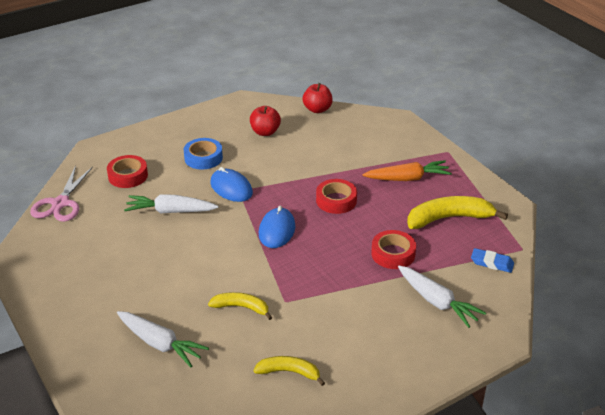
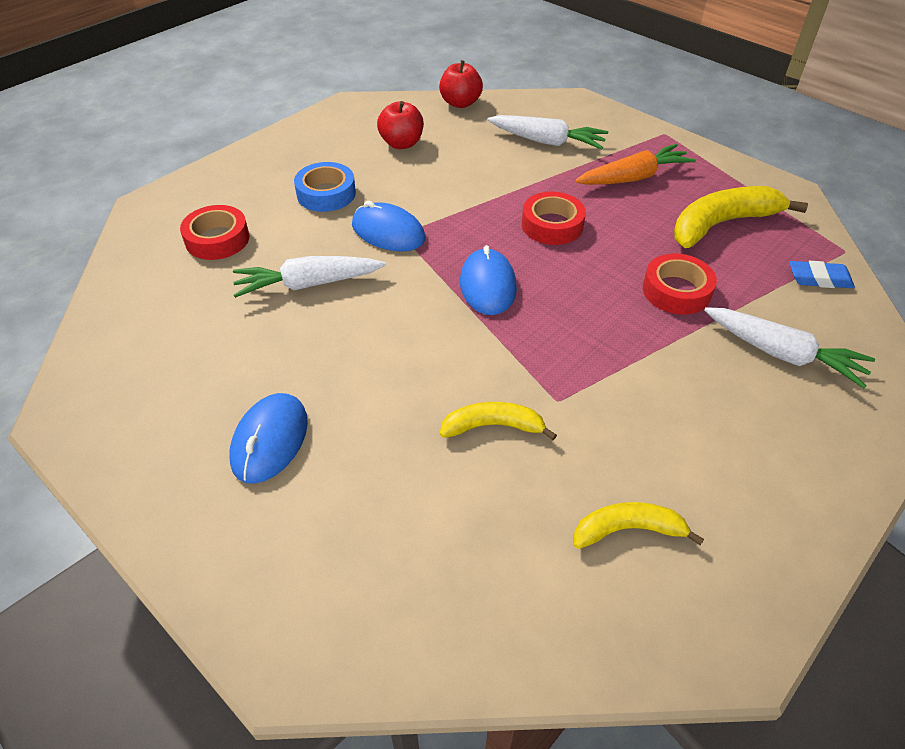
camera: 15 degrees left, 10 degrees up
pink scissors [30,166,93,222] -> none
white carrot [117,311,209,367] -> white carrot moved to [487,115,608,149]
none -> blue mouse [230,393,308,484]

